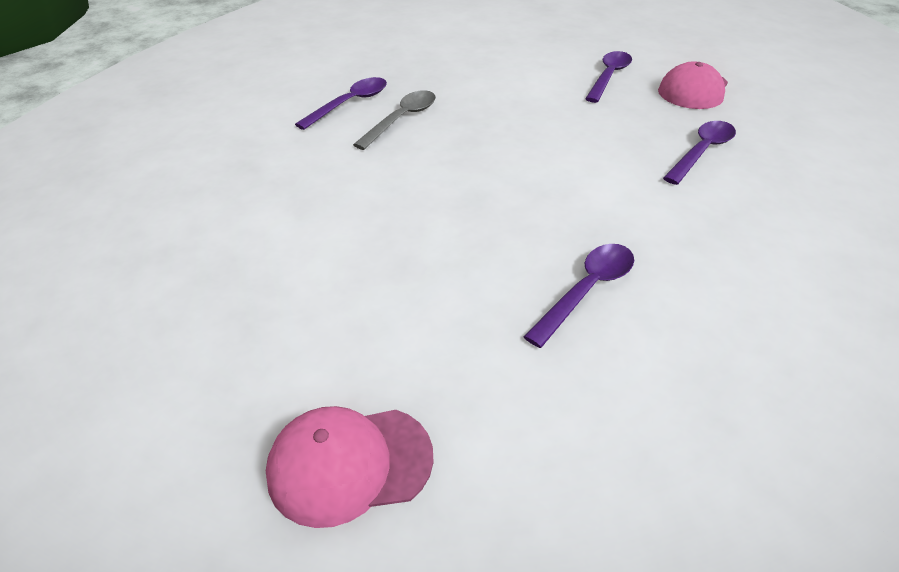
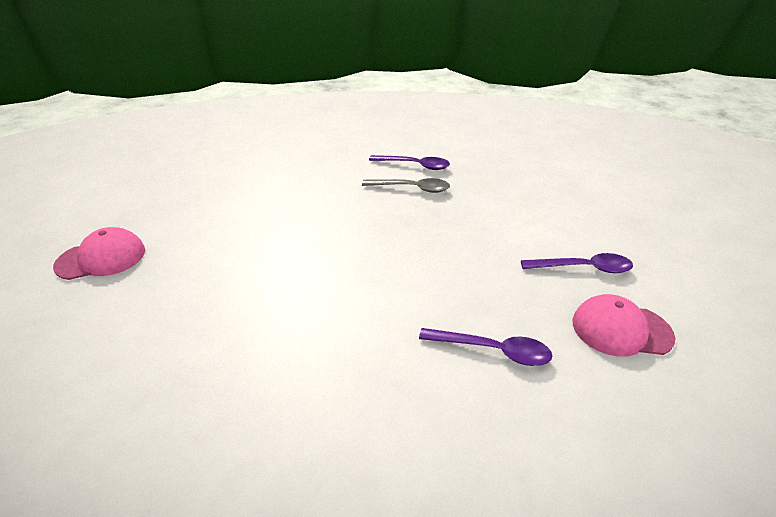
camera: 65 degrees right, 5 degrees down
pink cap [266,406,434,528] -> pink cap turned 105 degrees clockwise [53,227,145,280]
purple spoon [523,244,634,348] -> none

